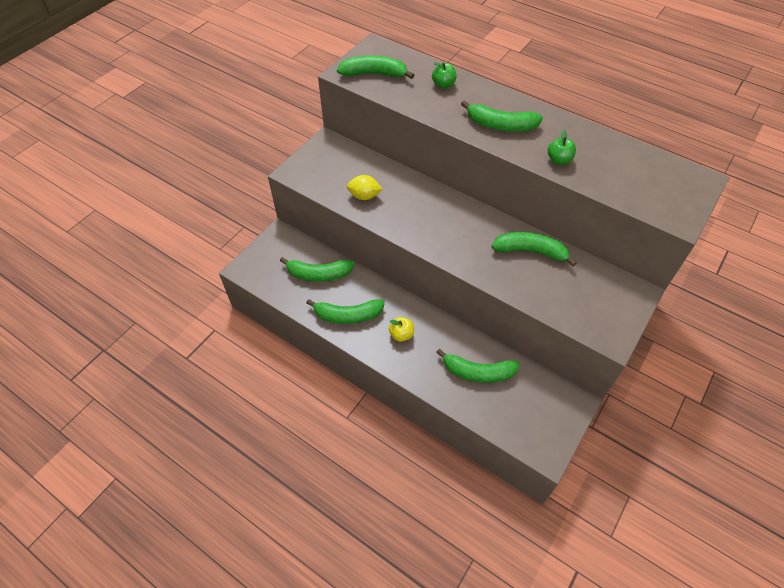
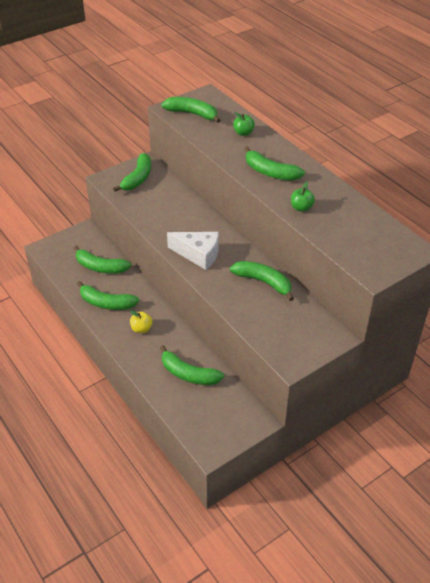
camera: 20 degrees right, 10 degrees down
yellow lemon [347,175,382,200] -> none
none -> green banana [113,153,151,192]
none -> white cheese [167,232,219,270]

